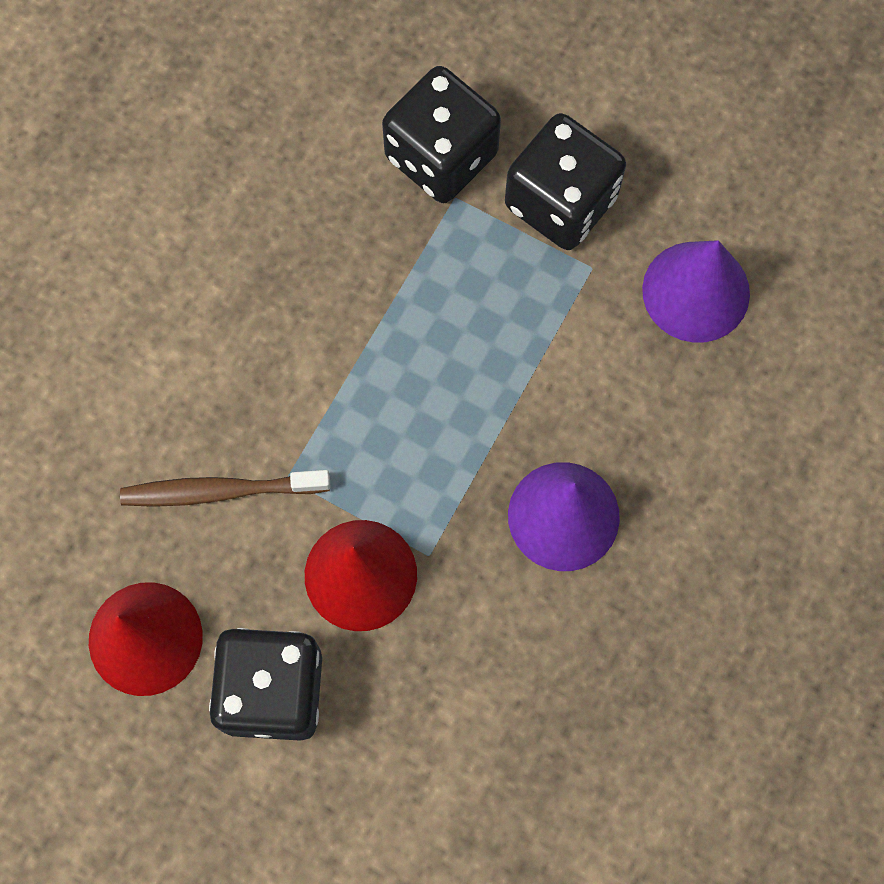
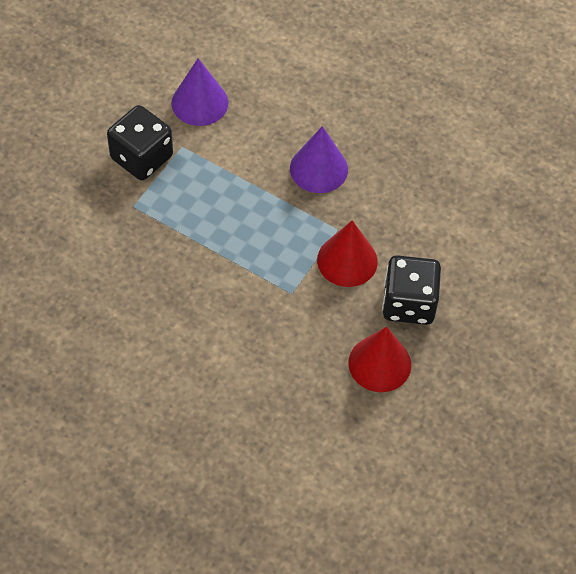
camera: 90 degrees left, 15 degrees down
brown toothbrush [120,470,330,507] -> none
black dice [382,66,501,203] -> none

